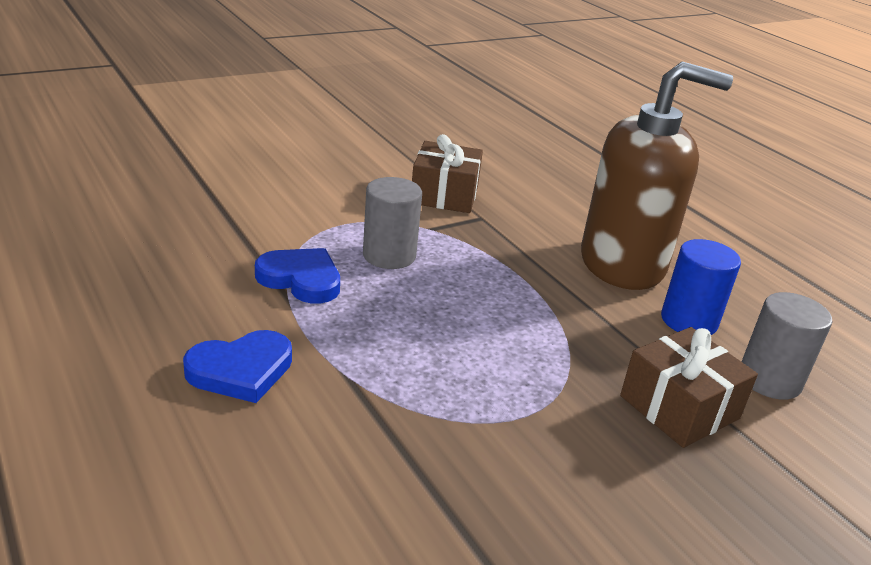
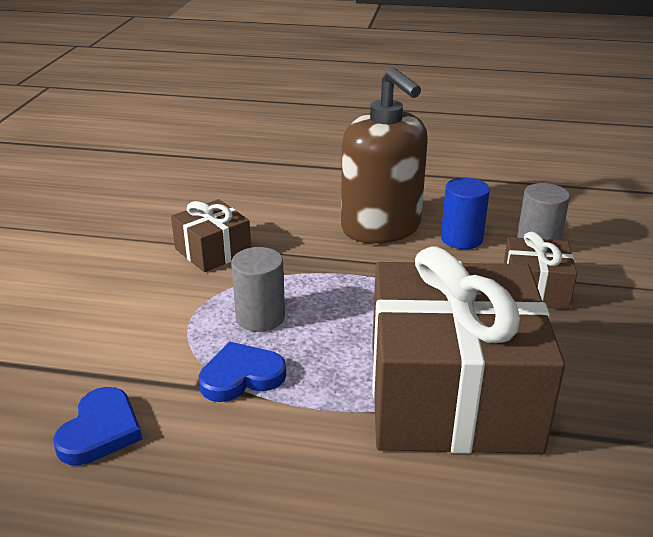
camera: 45 degrees left, 0 degrees up
blue heart [183,330,292,403] -> blue heart moved to [53,387,142,465]
brown soap dispenser [581,62,733,290] -> brown soap dispenser turned 105 degrees clockwise [341,68,428,244]
none -> brown gift [372,246,565,454]

